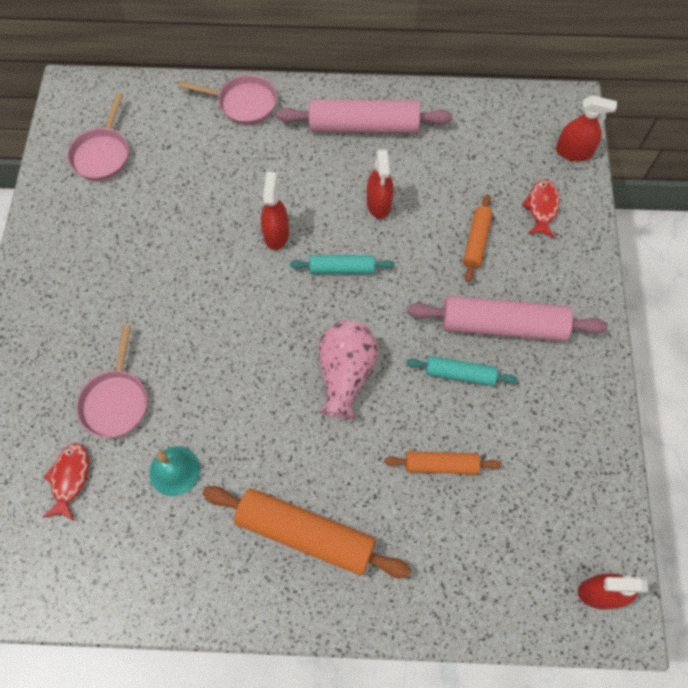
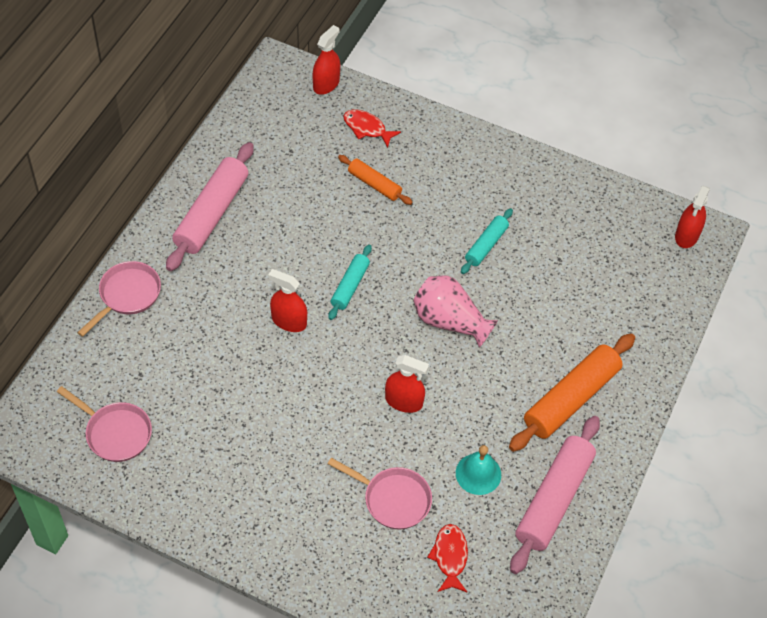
camera: 70 degrees left, 10 degrees down
red fish [42,443,89,521] -> red fish turned 60 degrees clockwise [427,524,468,592]
red spray bottle [367,149,393,219] -> red spray bottle moved to [385,355,429,413]
orange rolling pin [384,451,501,474] -> none
pink rolling pin [407,296,608,341] -> pink rolling pin moved to [510,416,600,574]

